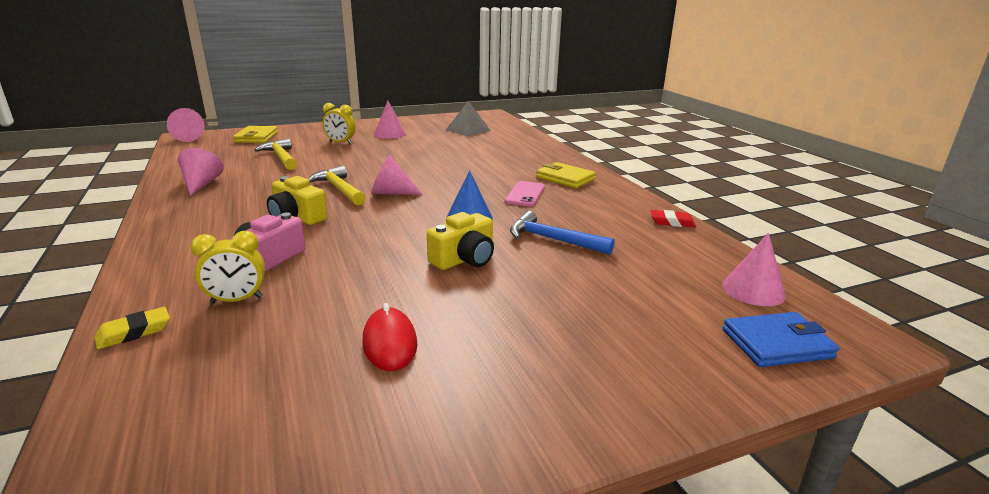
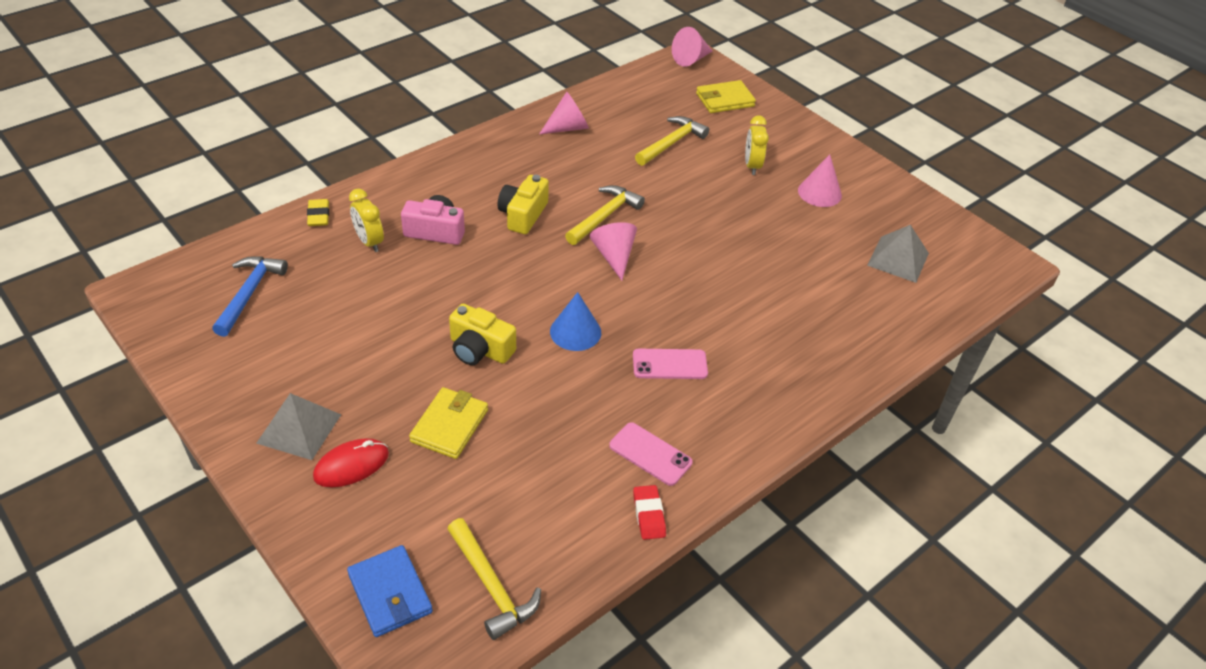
camera: 70 degrees right, 20 degrees up
yellow eraser [95,307,170,349] -> yellow eraser turned 45 degrees clockwise [307,199,329,226]
red mouse [362,303,418,371] -> red mouse moved to [313,438,389,487]
blue hammer [510,211,615,255] -> blue hammer moved to [212,256,288,337]
yellow wallet [536,162,596,188] -> yellow wallet moved to [409,387,488,459]
pink cone [722,233,786,306] -> yellow hammer [447,518,541,640]
none -> grey pyramid [256,393,341,460]
none -> pink phone [609,422,693,486]

